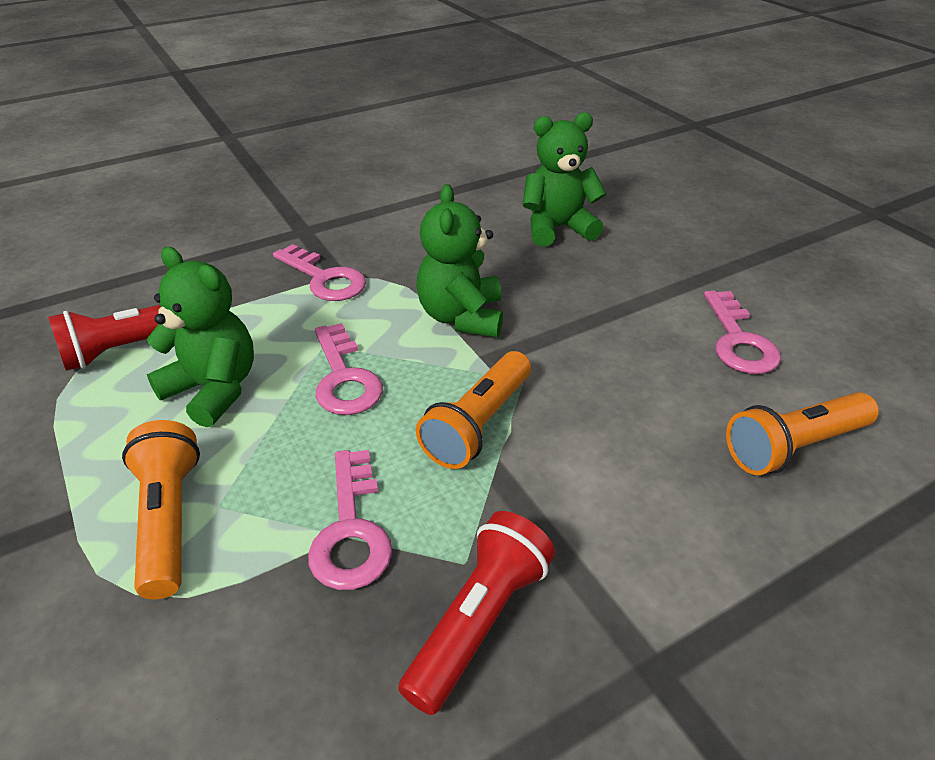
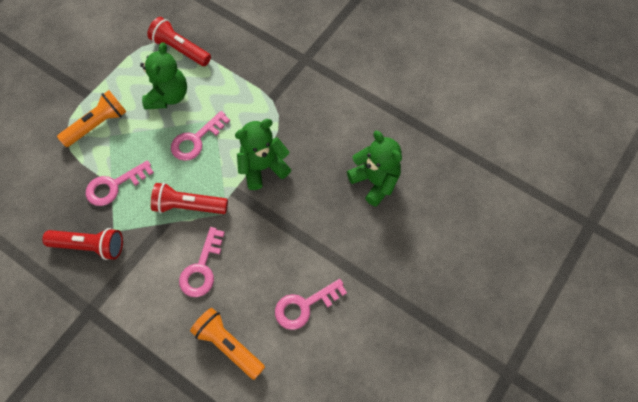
camera: 65 degrees right, 25 degrees up
pink key [273,244,366,301] -> pink key moved to [179,227,225,297]
orange flashlight [416,351,531,469] -> red flashlight [151,183,228,214]

